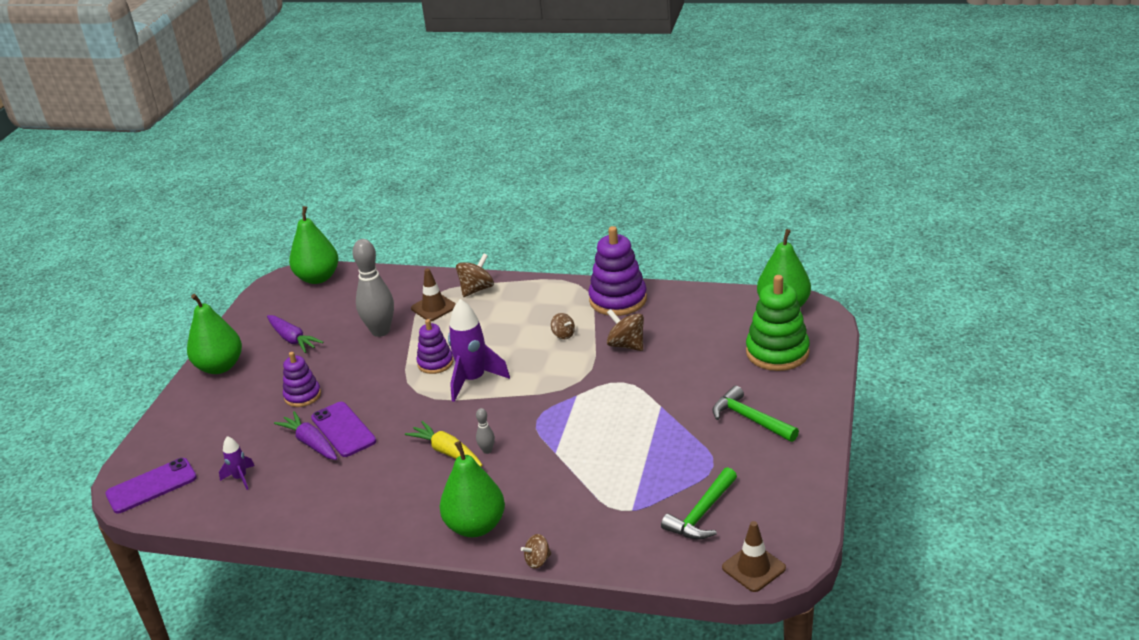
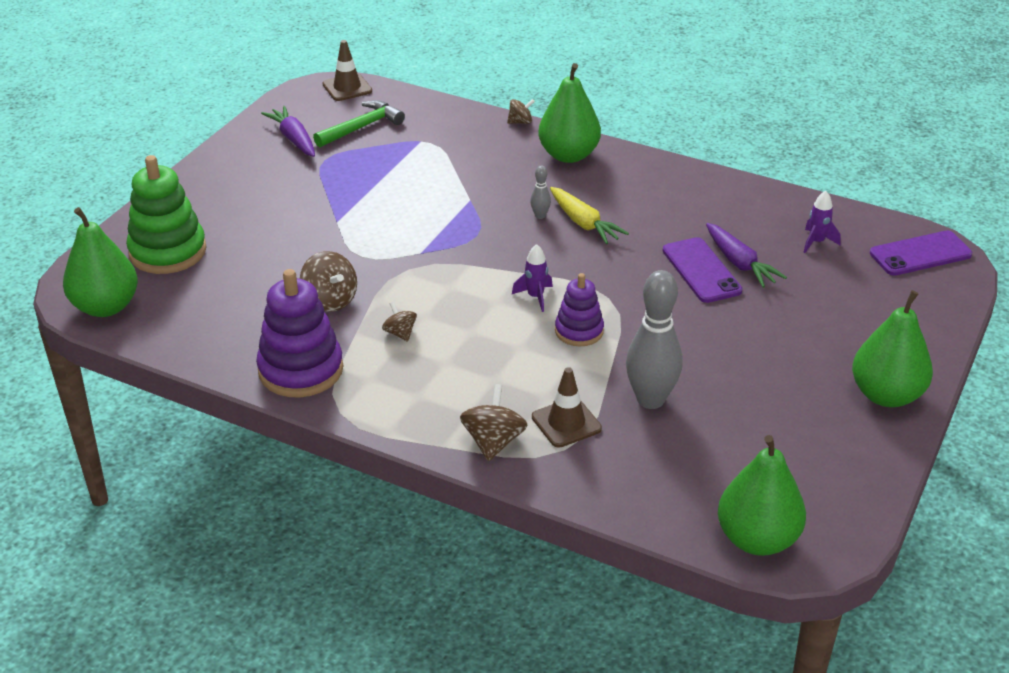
camera: 170 degrees left, 5 degrees up
purple carrot [267,315,323,353] -> purple carrot moved to [261,106,315,157]
purple stacking toy [283,352,321,407] -> none
purple rocket [448,299,510,402] -> purple rocket [512,244,553,312], size x0.52
brown spinning top [456,253,494,297] -> brown spinning top turned 135 degrees clockwise [460,384,528,461]
green hammer [713,386,799,442] -> none

